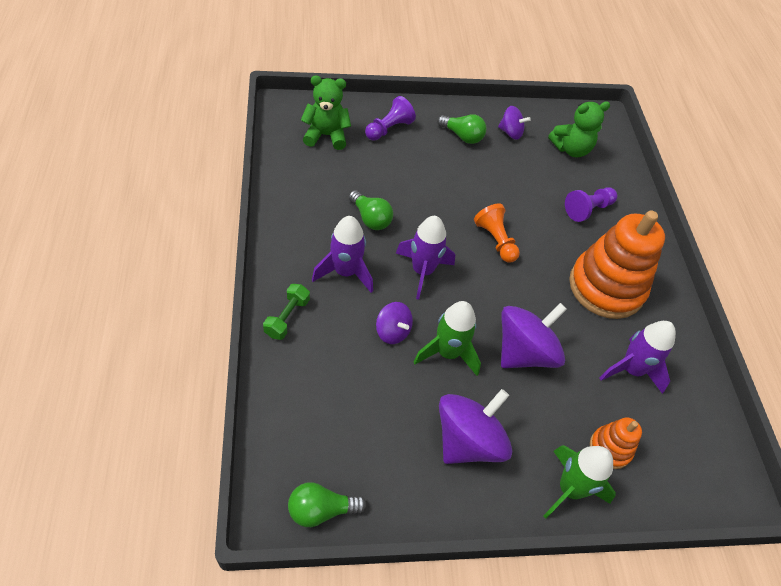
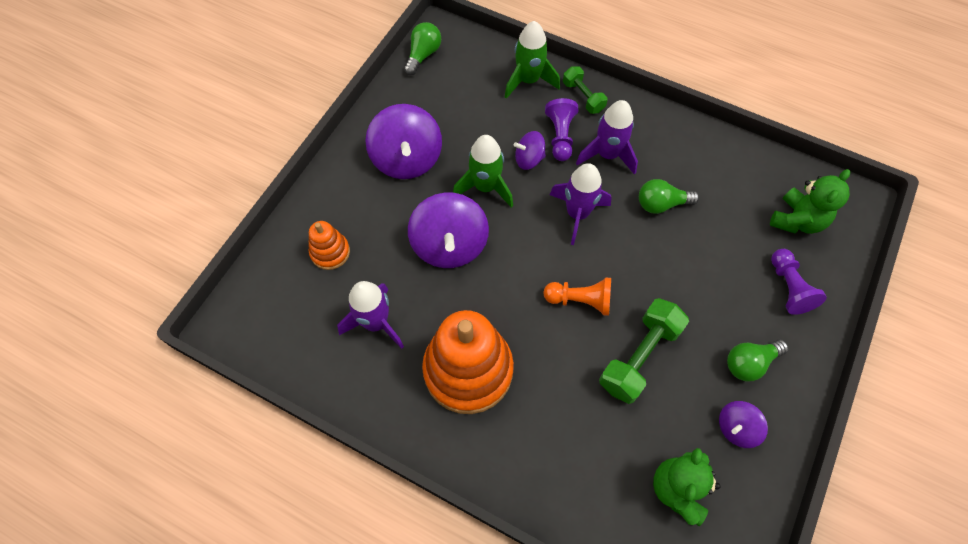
camera: 130 degrees right, 10 degrees up
green rocket [543,445,616,518] -> green rocket moved to [505,21,560,99]
purple pawn [565,187,617,222] -> purple pawn moved to [545,98,578,161]
none -> green dumbbell [599,298,689,404]

